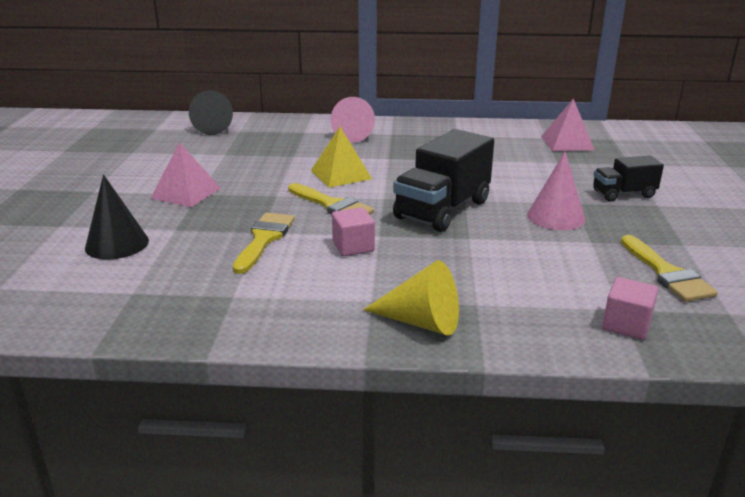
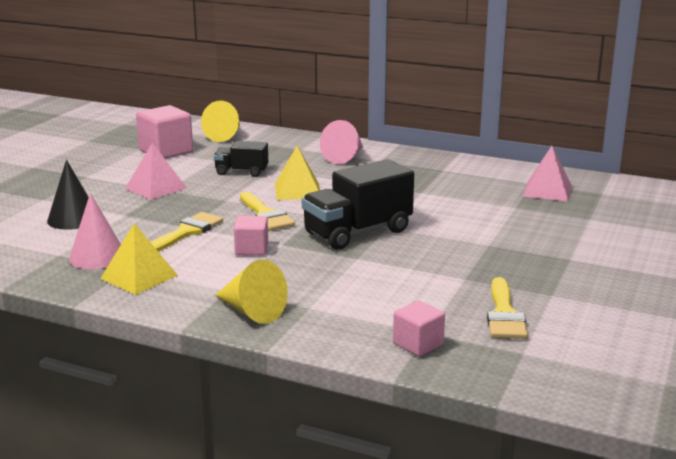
camera: 20 degrees right, 5 degrees down
black cone [189,90,233,135] -> yellow cone [201,101,240,142]
pink cone [527,151,585,230] -> pink cone moved to [69,193,121,269]
black truck [593,156,664,202] -> black truck moved to [214,141,268,177]
none -> yellow pyramid [100,223,178,295]
none -> pink cube [136,105,193,159]

